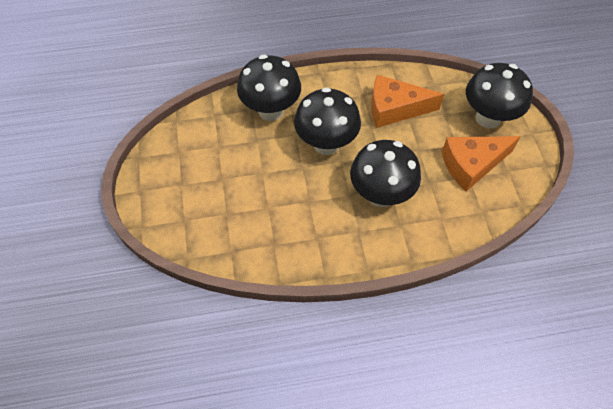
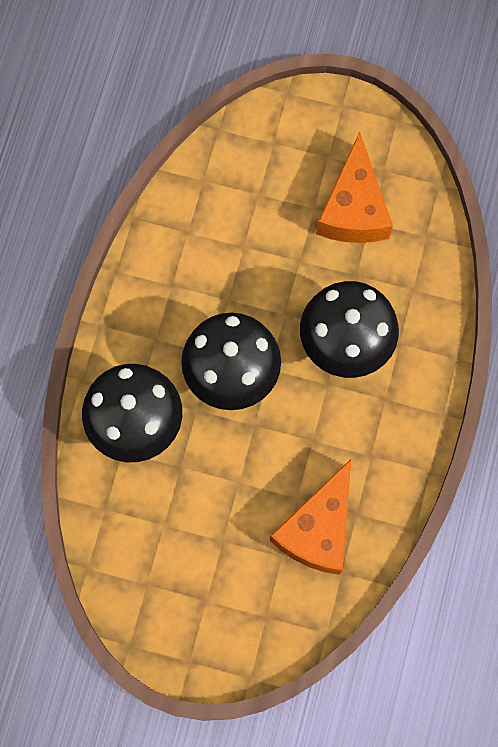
camera: 65 degrees left, 15 degrees up
orange cheese [371,75,444,128] -> orange cheese moved to [270,459,351,575]
black mushroom [466,63,533,129] -> none

